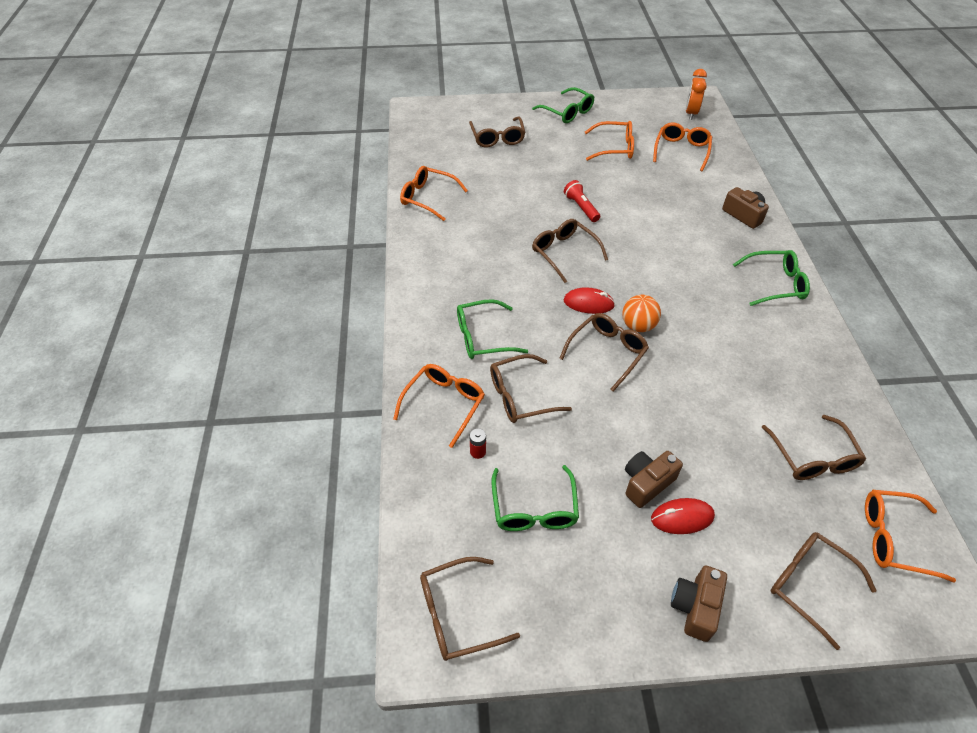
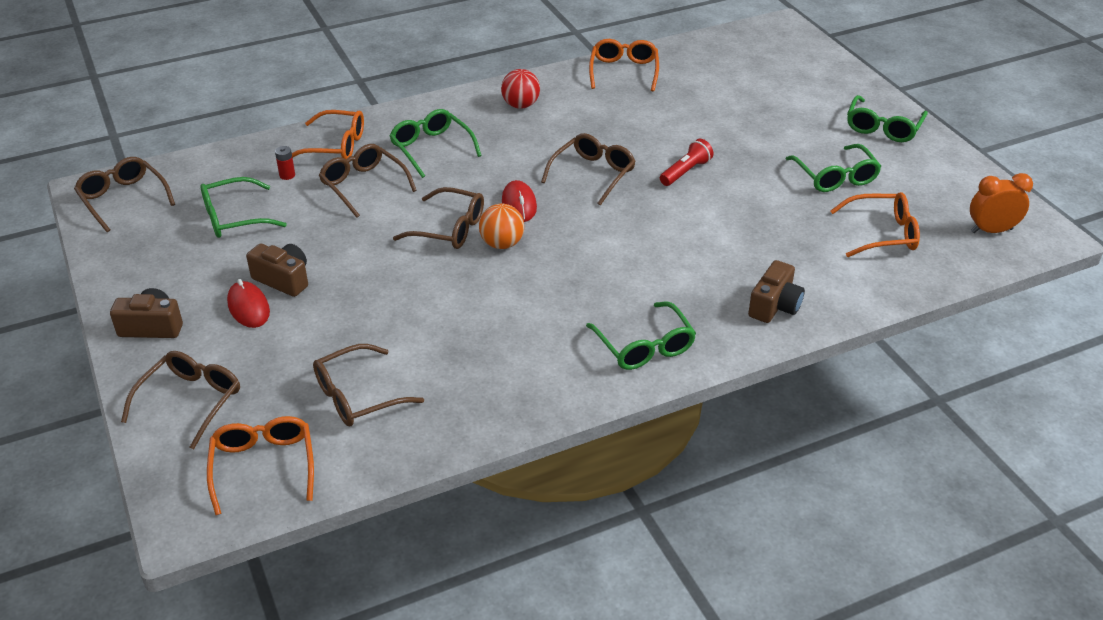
camera: 70 degrees right, 10 degrees down
brown glasses [469,117,525,147] -> none
orange glasses [585,121,634,161] -> green glasses [786,144,882,192]
none -> red ball [501,69,540,109]

